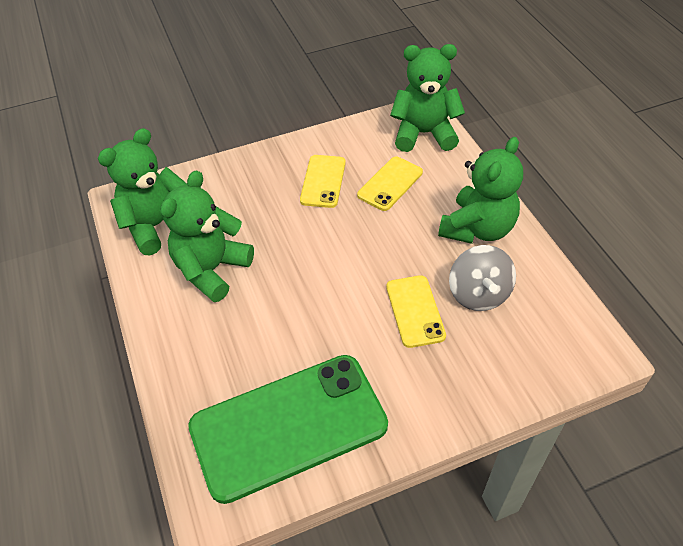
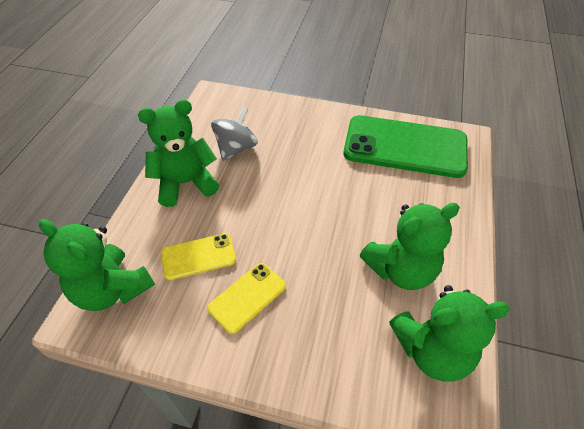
camera: 145 degrees left, 0 degrees up
yellow phone [386,275,446,348] -> none

